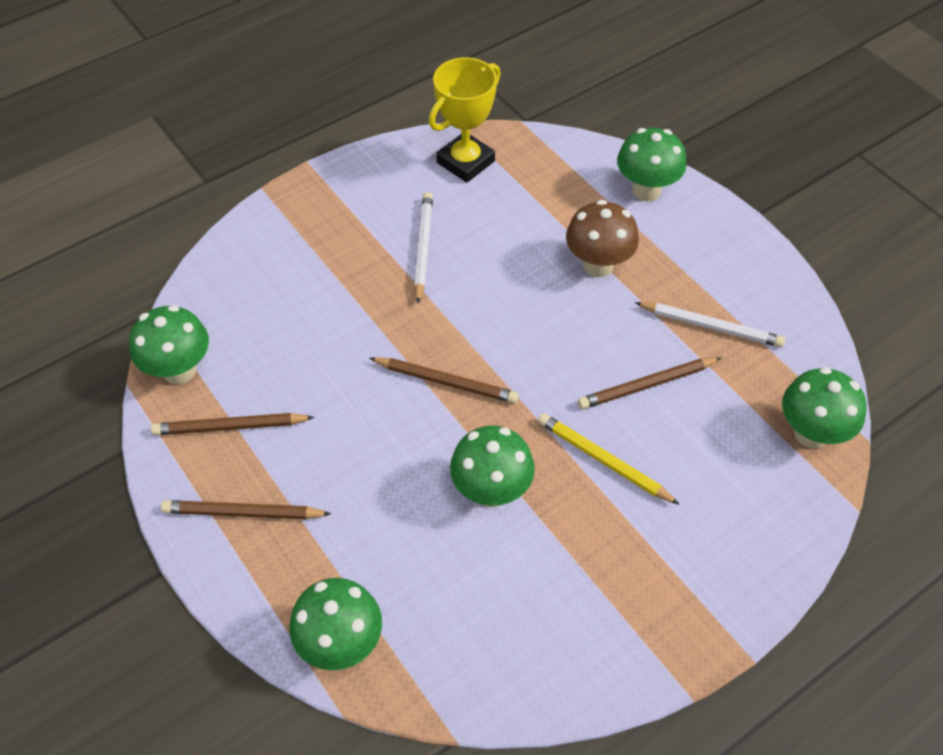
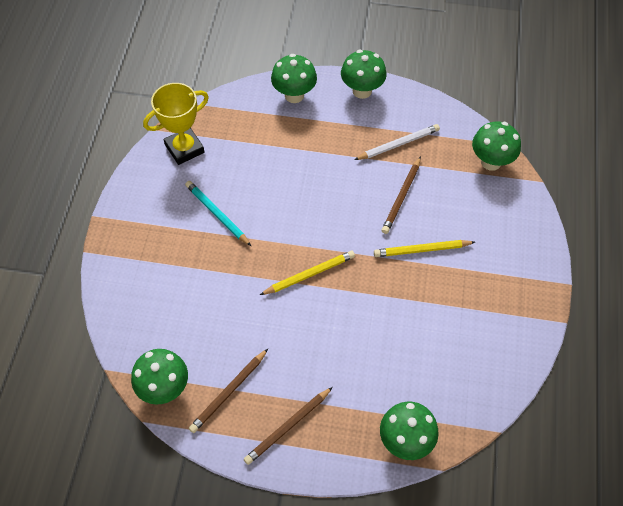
camera: 45 degrees left, 5 degrees up
brown pencil [369,357,519,403] -> yellow pencil [260,251,355,295]
white pencil [414,192,433,303] -> turquoise pencil [185,181,251,246]
yellow trophy [429,57,501,183] -> yellow trophy turned 60 degrees clockwise [143,83,209,165]
green mushroom [450,426,535,507] -> green mushroom moved to [341,50,387,99]
brown mushroom [566,200,639,277] -> none

